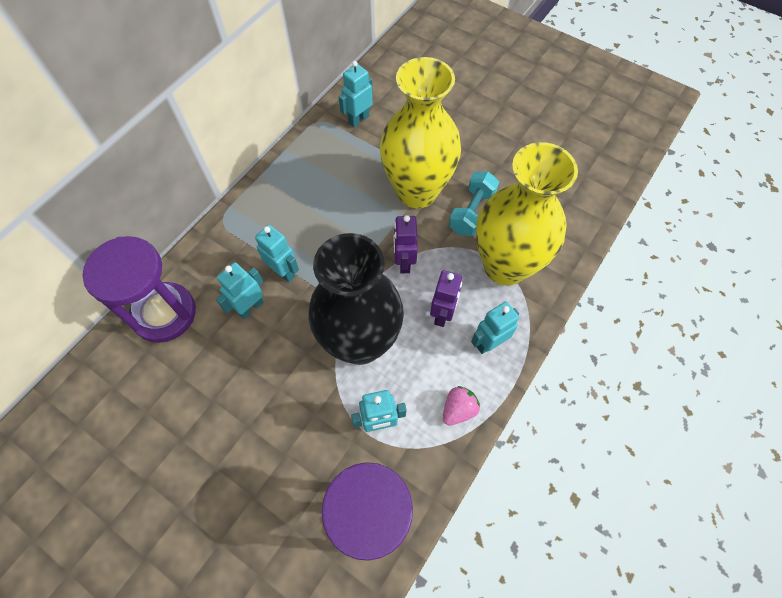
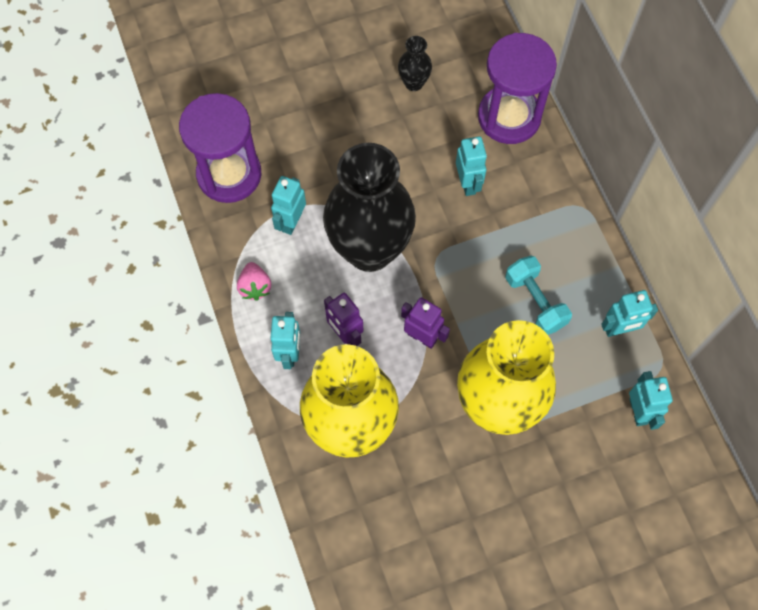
camera: 125 degrees right, 5 degrees up
turquoise robot [255,225,299,282] -> turquoise robot moved to [601,290,658,337]
turquoise dumbbell [449,171,499,236] -> turquoise dumbbell moved to [505,256,572,335]
none -> black vase [398,36,432,91]

